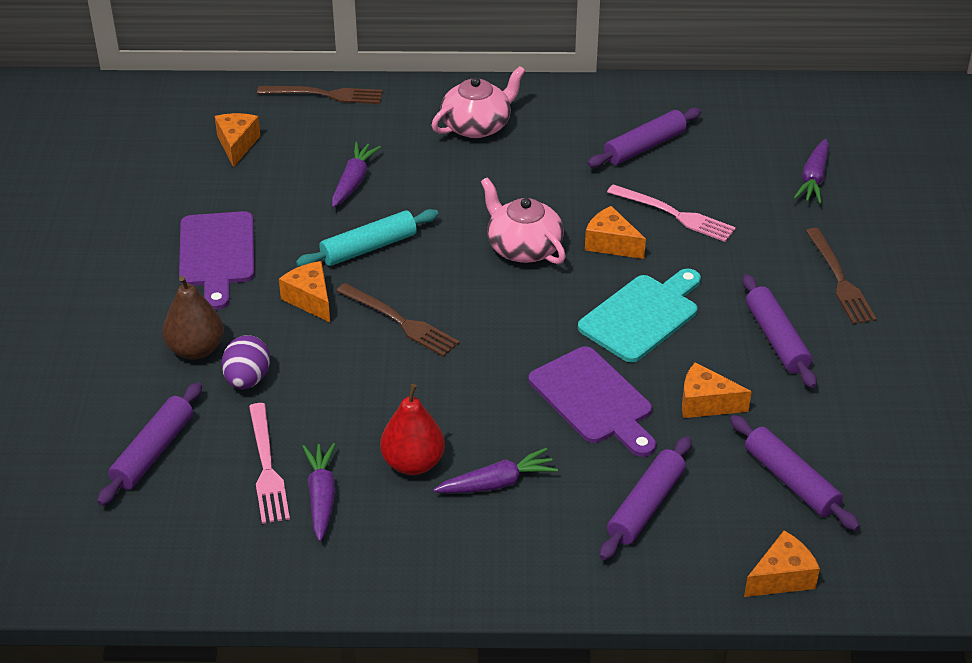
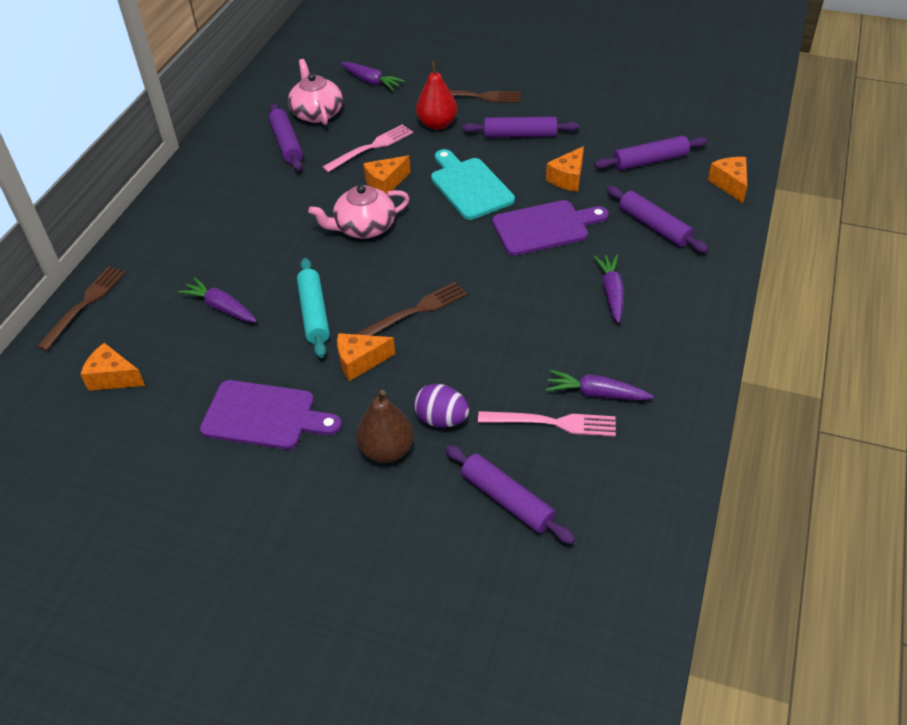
camera: 70 degrees left, 5 degrees up
red pear [380,384,445,475] -> red pear moved to [416,61,457,130]
pink teapot [432,66,525,138] -> pink teapot moved to [288,59,343,125]

